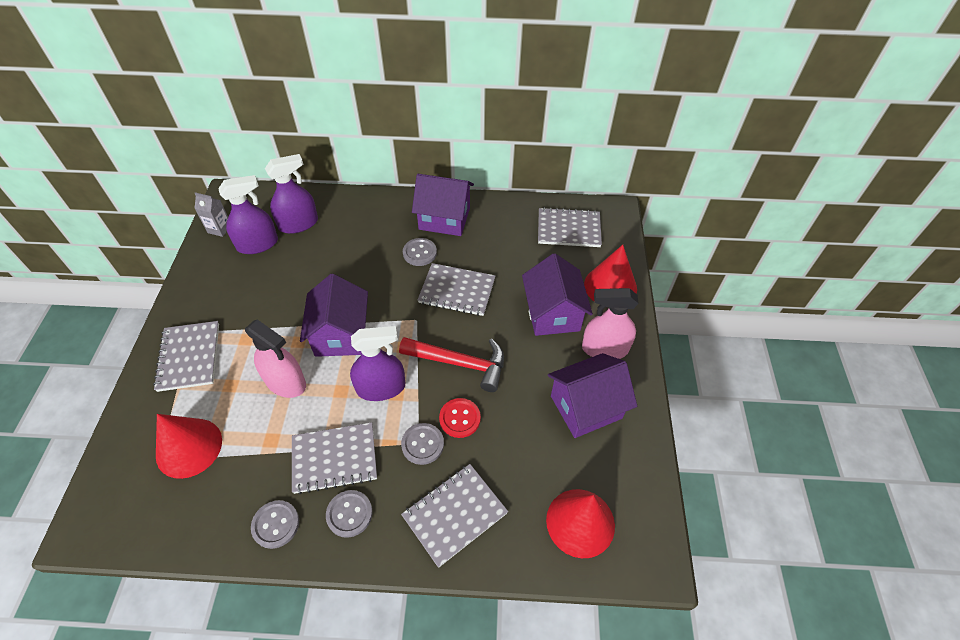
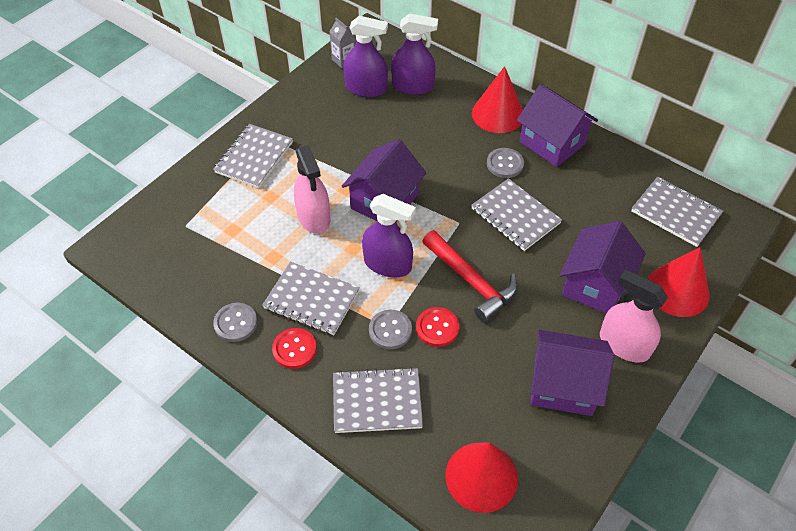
camera: 35 degrees right, 0 degrees up
red cone [156,414,222,479] -> red cone moved to [472,66,523,133]
grey button [326,490,373,538] -> red button [272,328,317,369]

